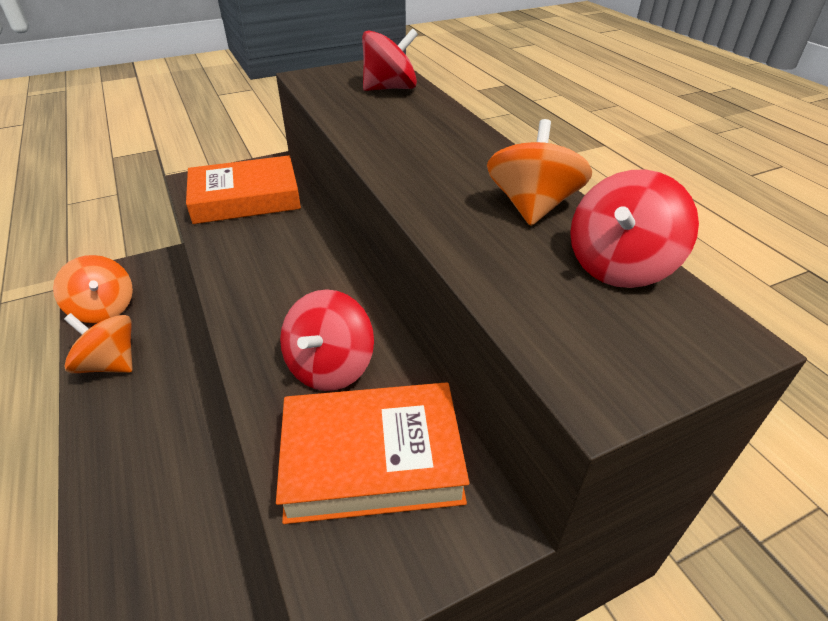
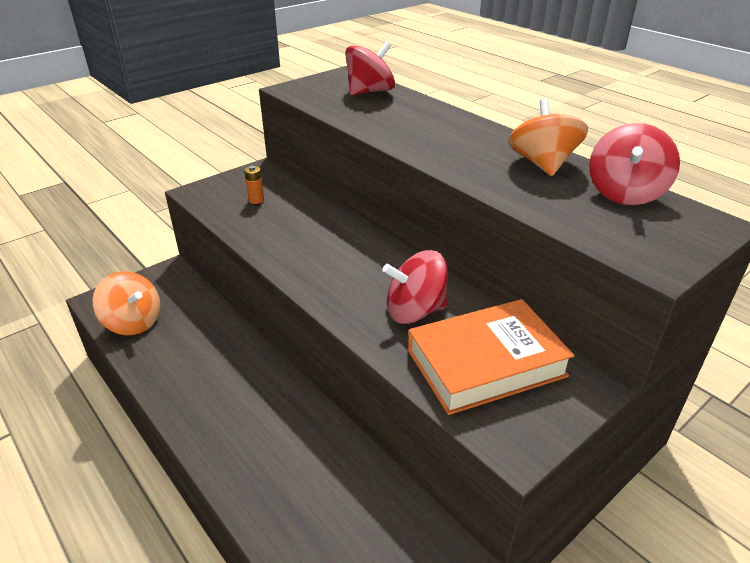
camera: 15 degrees left, 5 degrees down
orange spinning top [64,313,133,373] -> none
orange book [186,155,301,224] -> orange battery [244,166,264,204]
red spinning top [280,289,374,391] -> red spinning top turned 75 degrees clockwise [382,250,448,324]

